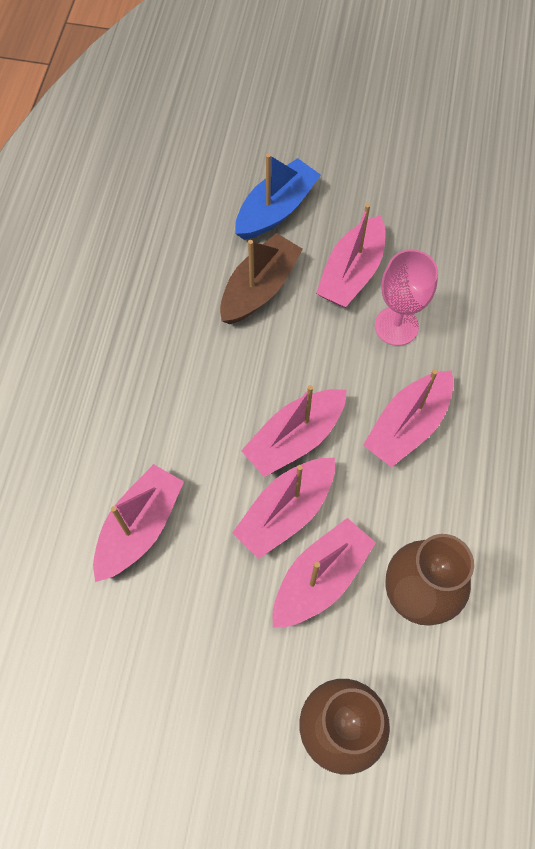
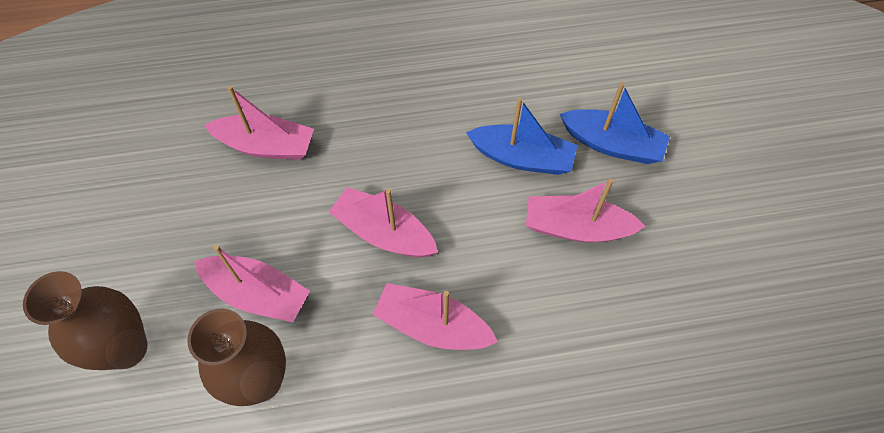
camera: 70 degrees right, 5 degrees down
brown boat [220,233,303,324] -> blue boat [466,98,577,175]
pink boat [232,458,335,559] -> none
pink goblet [375,250,438,346] -> none

